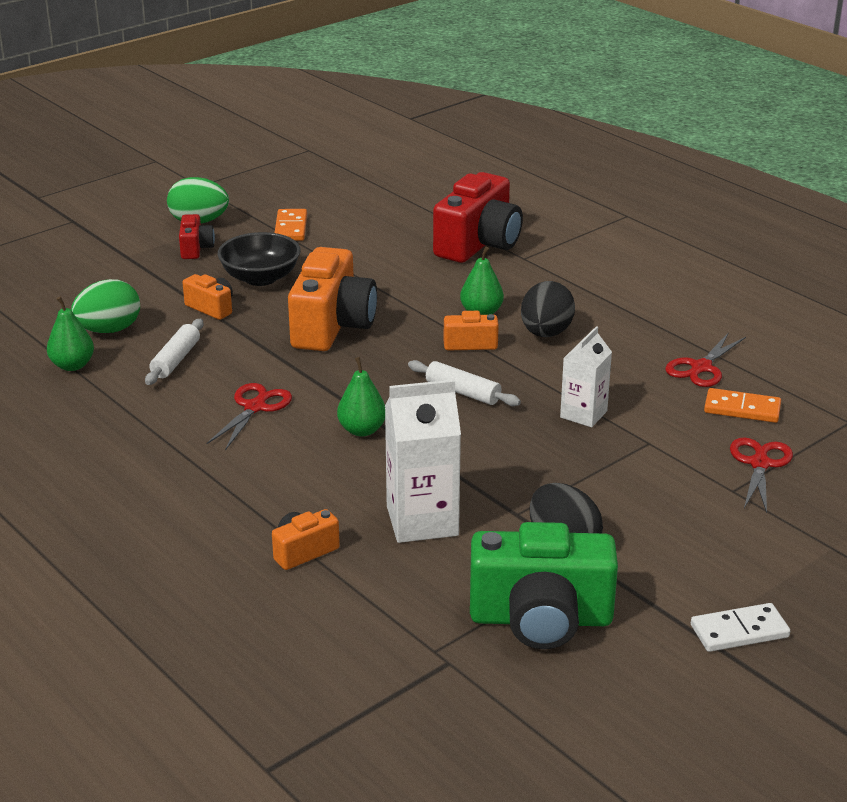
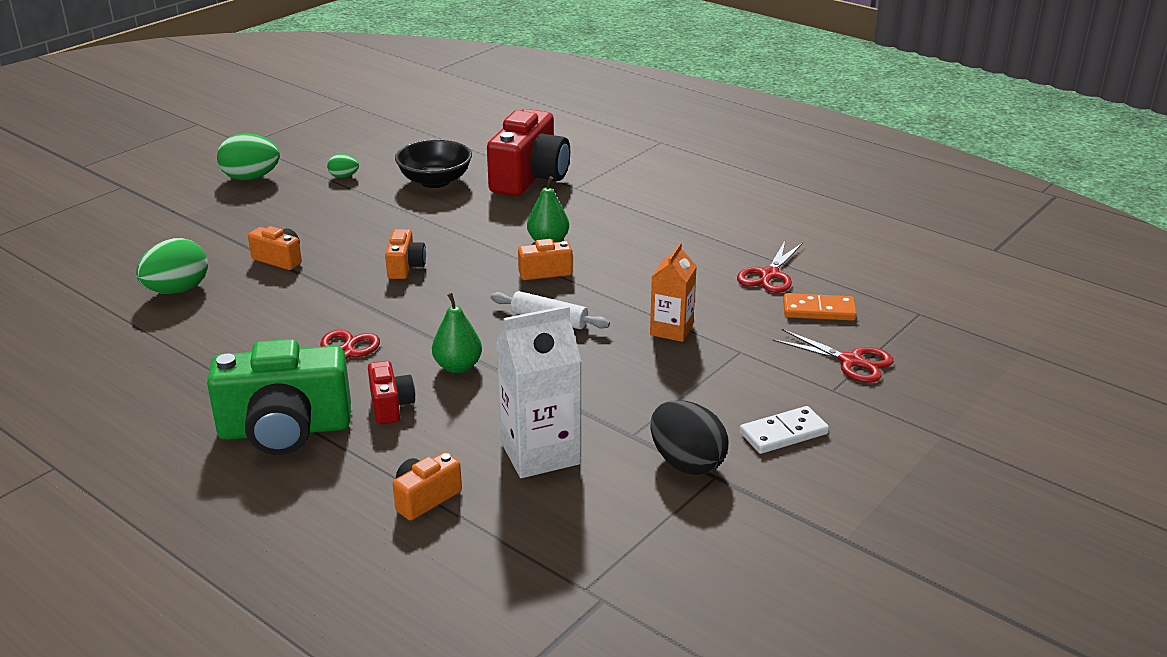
camera: 10 degrees left, 0 degrees up
green pear [47,296,94,371] -> none
white rolling pin [145,319,203,385] -> none
red camera [179,214,215,259] -> red camera moved to [368,361,415,424]
black bowl [218,232,301,286] -> black bowl moved to [395,139,472,188]
orange domino [275,209,307,241] -> green egg [327,154,359,178]
orange camera [288,247,377,351] -> orange camera [385,229,426,279], size x0.49
green camera [470,522,618,649] -> green camera moved to [207,339,351,455]
black egg [521,281,575,337] -> none
white carton [560,326,612,427] -> orange carton [650,242,697,342]
white domino [691,603,790,652] -> white domino moved to [740,406,829,454]
red scissors [730,438,793,513] -> red scissors turned 120 degrees clockwise [772,329,893,383]

